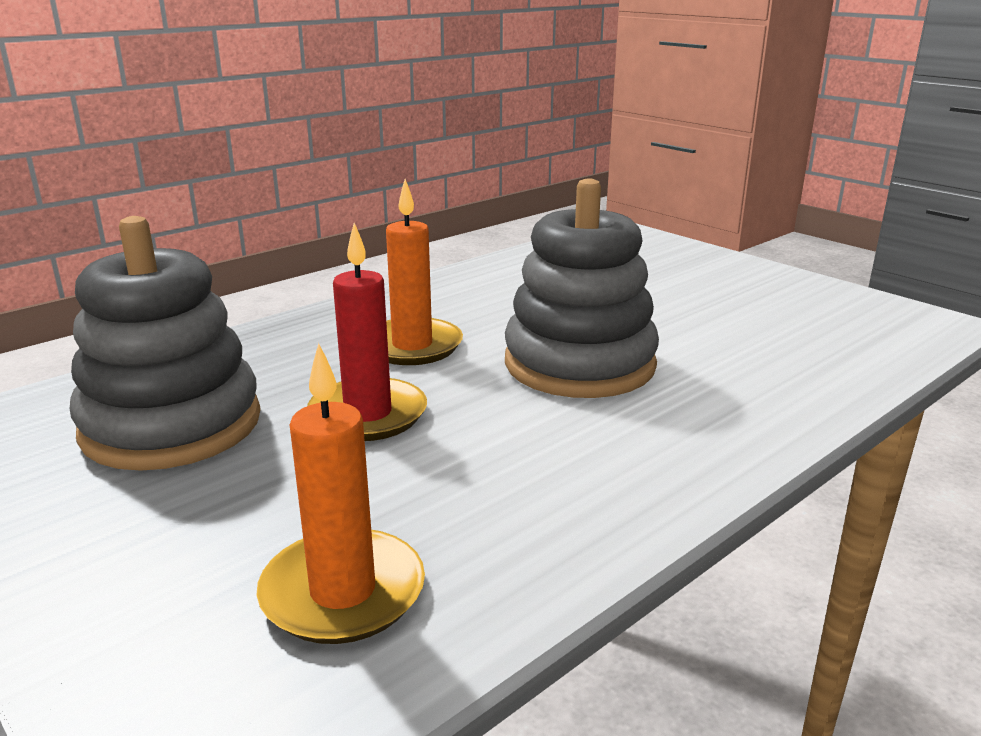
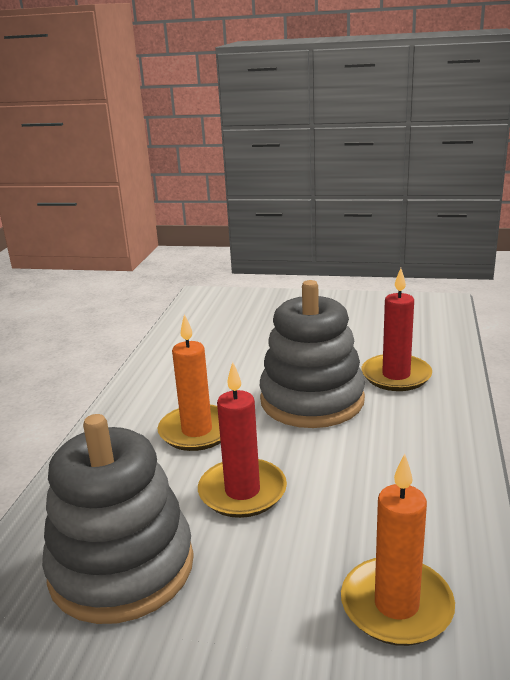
camera: 35 degrees left, 0 degrees up
none -> red candle [361,268,432,391]

